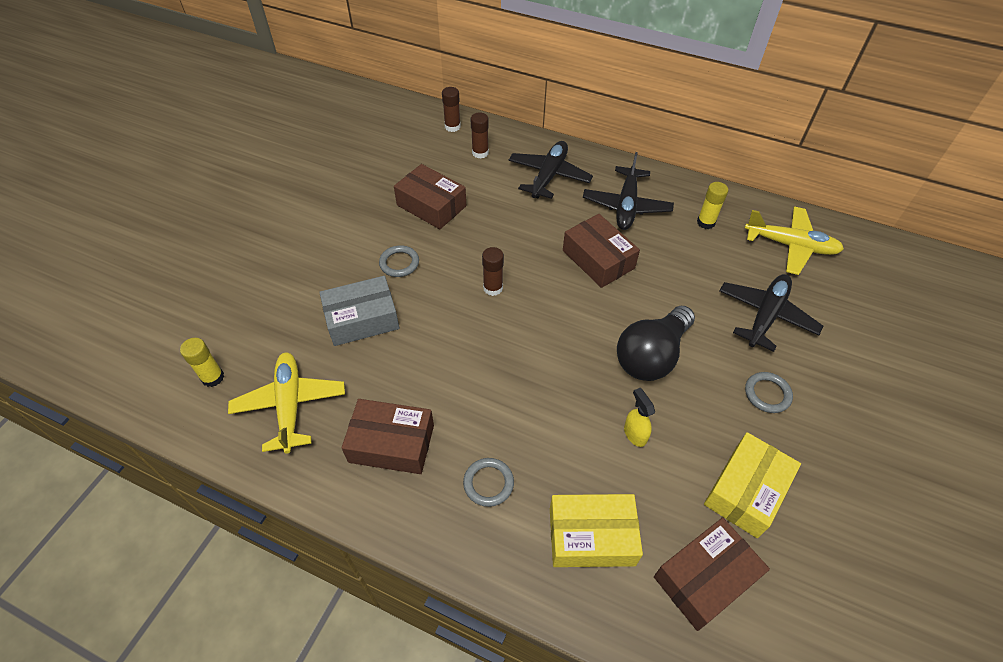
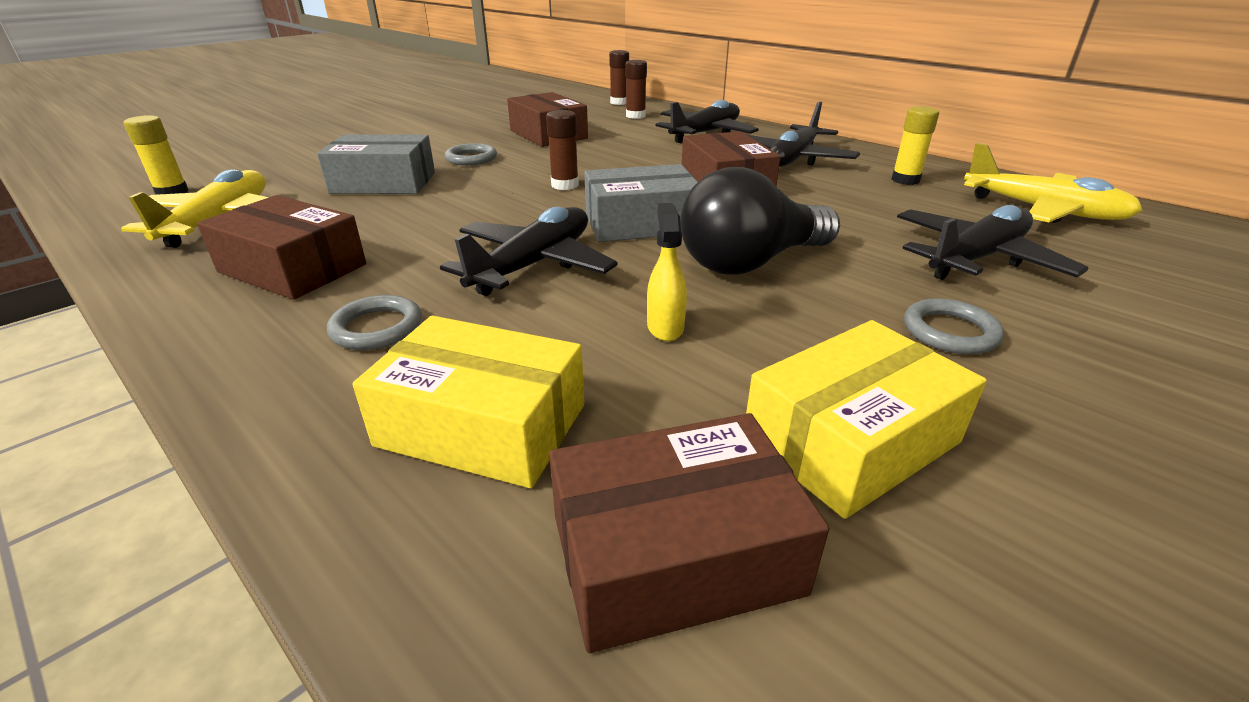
camera: 20 degrees right, 20 degrees down
none -> black plane [440,207,618,296]
none -> grey box [584,164,698,242]

